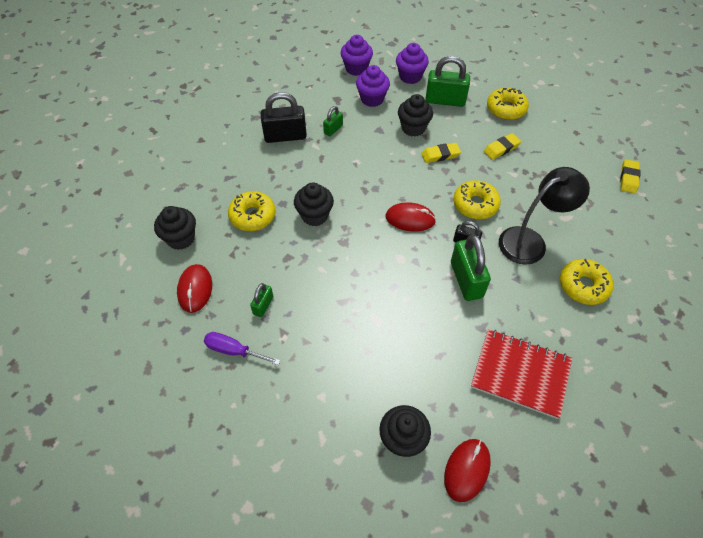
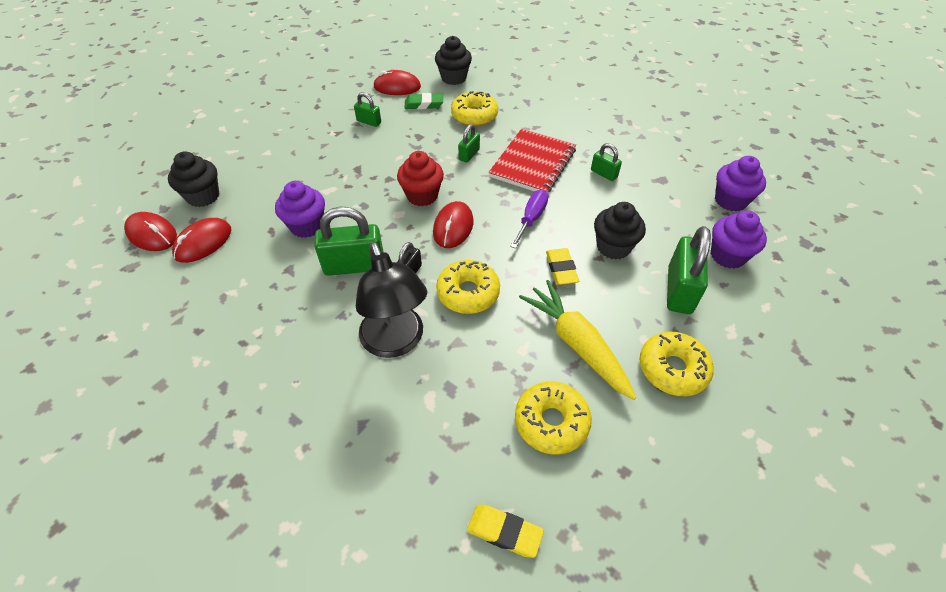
camera: 95 degrees right, 5 degrees down
purple screwdriver [204,332,280,365] -> purple screwdriver moved to [510,190,549,249]
black padlock [260,92,307,143] -> none
black cupcake [294,183,334,226] -> green padlock [458,124,480,163]
purple cupcake [356,65,390,107] -> purple cupcake moved to [275,181,325,238]
red notebook [471,329,572,419] -> red notebook moved to [489,128,576,193]
yellow eraser [484,133,521,160] -> yellow carrot [519,280,636,400]
yellow donut [560,259,614,305] -> yellow donut moved to [515,381,592,455]
none -> red mouse [172,218,231,263]
none -> red cupcake [397,151,444,206]
none -> green eraser [404,93,443,109]

